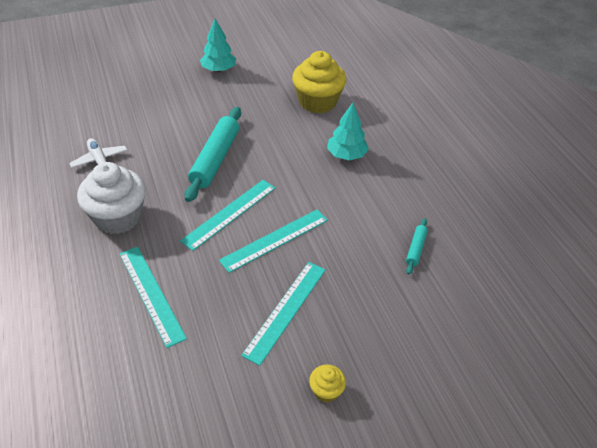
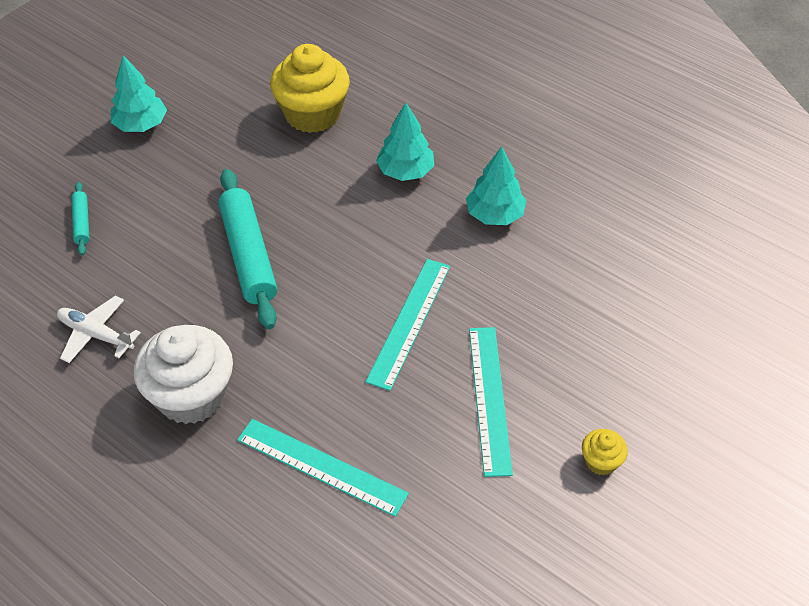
camera: 30 degrees left, 5 degrees up
turquoise ruler [180,180,275,251] -> none
turquoise rolling pin [406,218,428,275] -> turquoise rolling pin moved to [71,182,90,256]
none -> turquoise tree [466,146,527,225]

